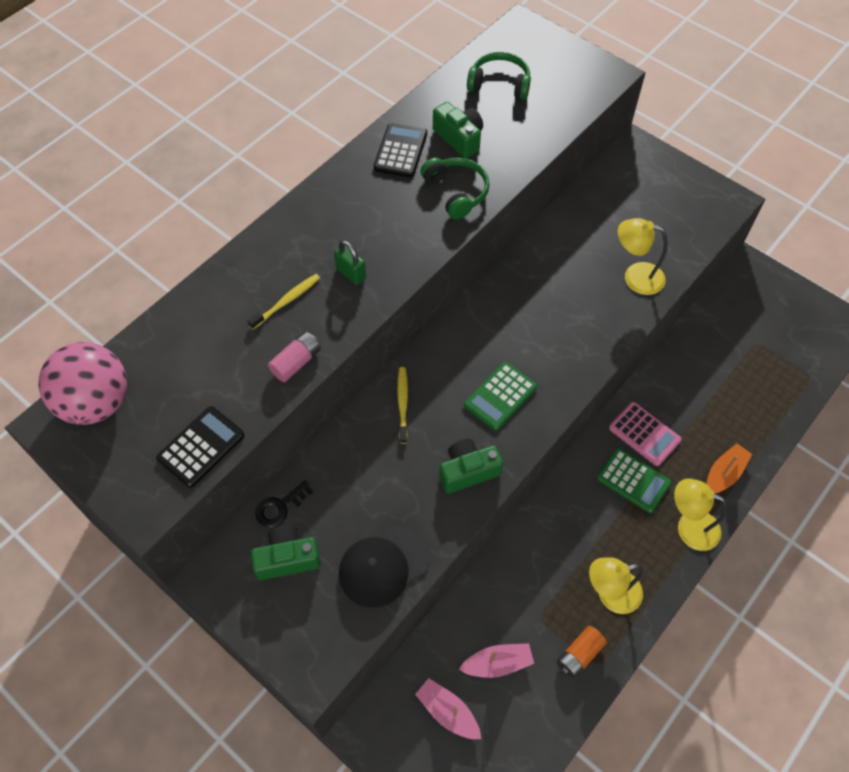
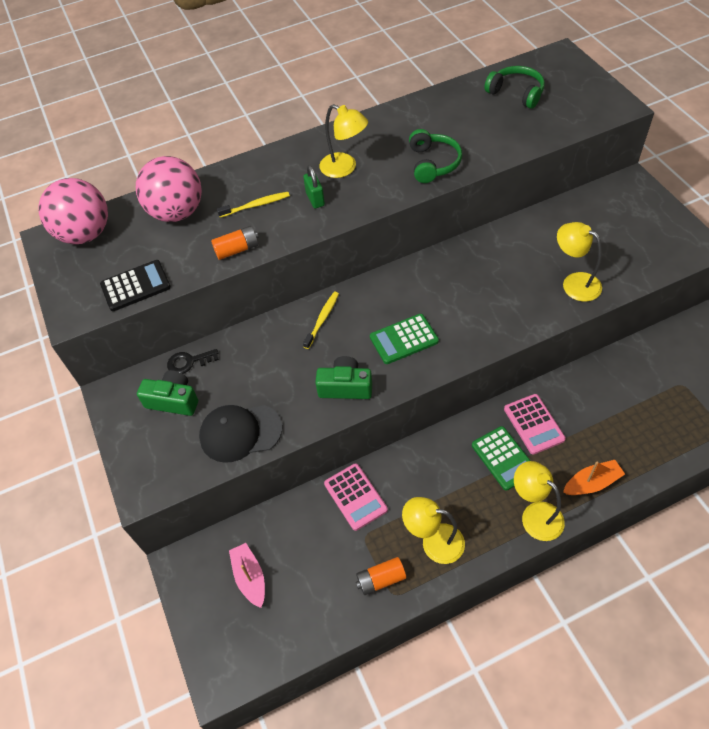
camera: 30 degrees right, 5 degrees down
pink battery [268,331,321,382] -> orange battery [211,226,259,260]
black calculator [374,123,427,178] -> none
green camera [433,102,483,158] -> none
pink boat [459,643,534,678] -> none
none -> pink ball [136,156,202,222]
none -> yellow lamp [319,104,368,178]
none -> pink calculator [324,463,388,531]

